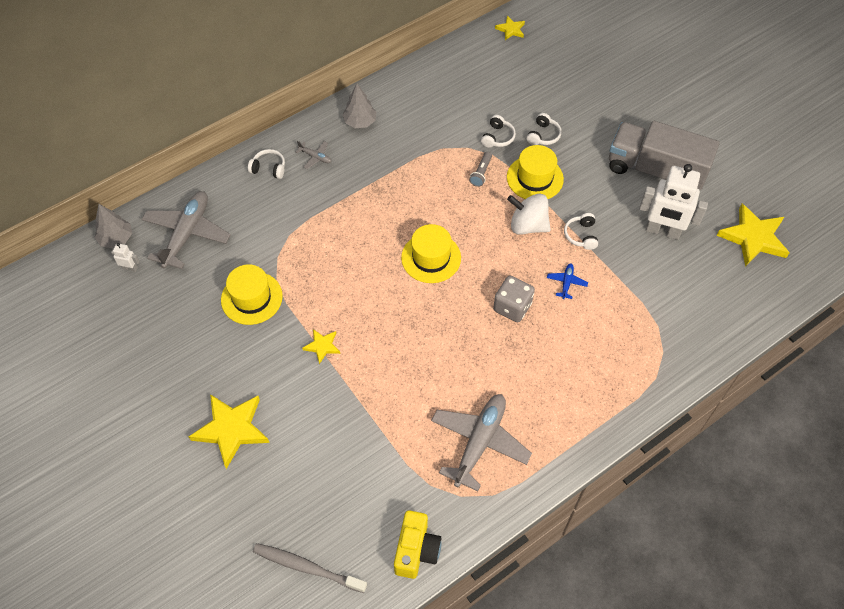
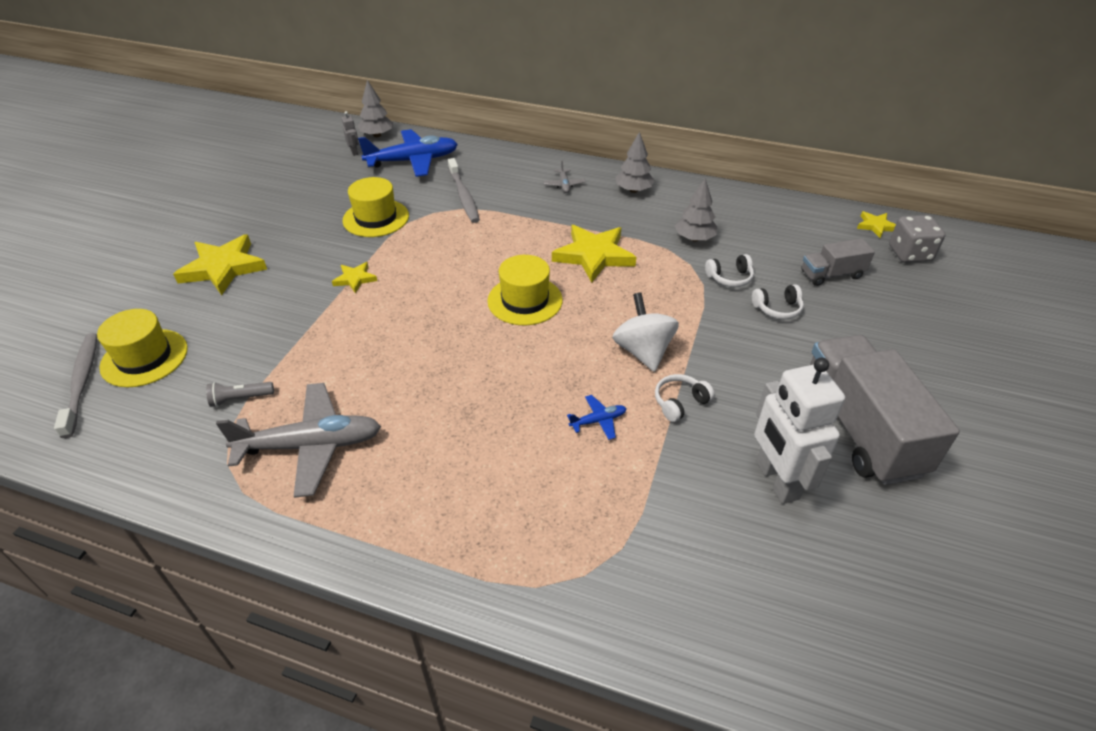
camera: 55 degrees right, 15 degrees down
white robot [111,243,139,272] -> grey robot [342,111,359,156]
grey plane [141,191,231,269] -> blue plane [358,129,458,177]
white headphones [248,149,285,179] -> none
yellow camera [394,510,442,579] -> none
grey flashlight [469,152,492,187] -> grey flashlight moved to [206,382,274,407]
grey dice [493,276,535,322] -> grey dice moved to [889,215,945,263]
yellow hat [507,145,564,199] -> yellow hat moved to [97,309,188,387]
yellow star [717,204,789,267] -> yellow star moved to [552,225,636,283]
none -> grey toothbrush [448,158,480,223]
none -> grey tree [675,179,717,242]
none -> grey truck [801,238,875,286]

